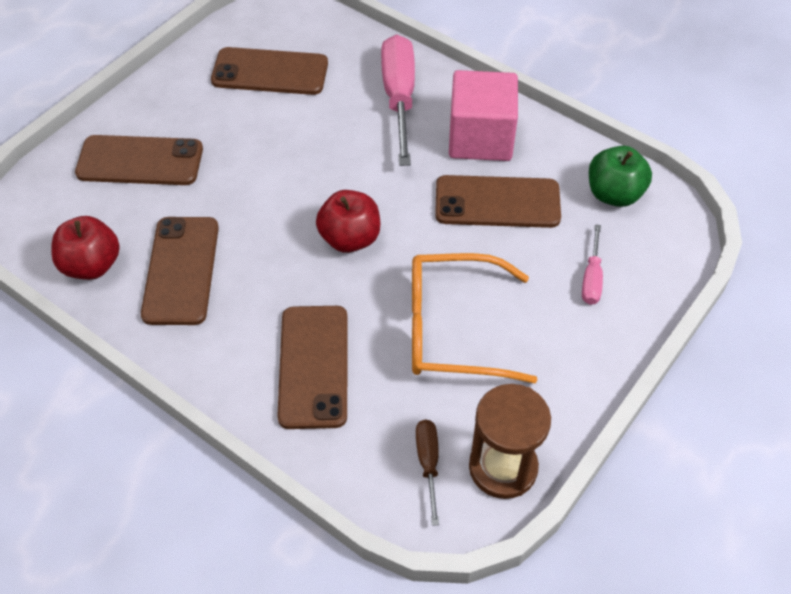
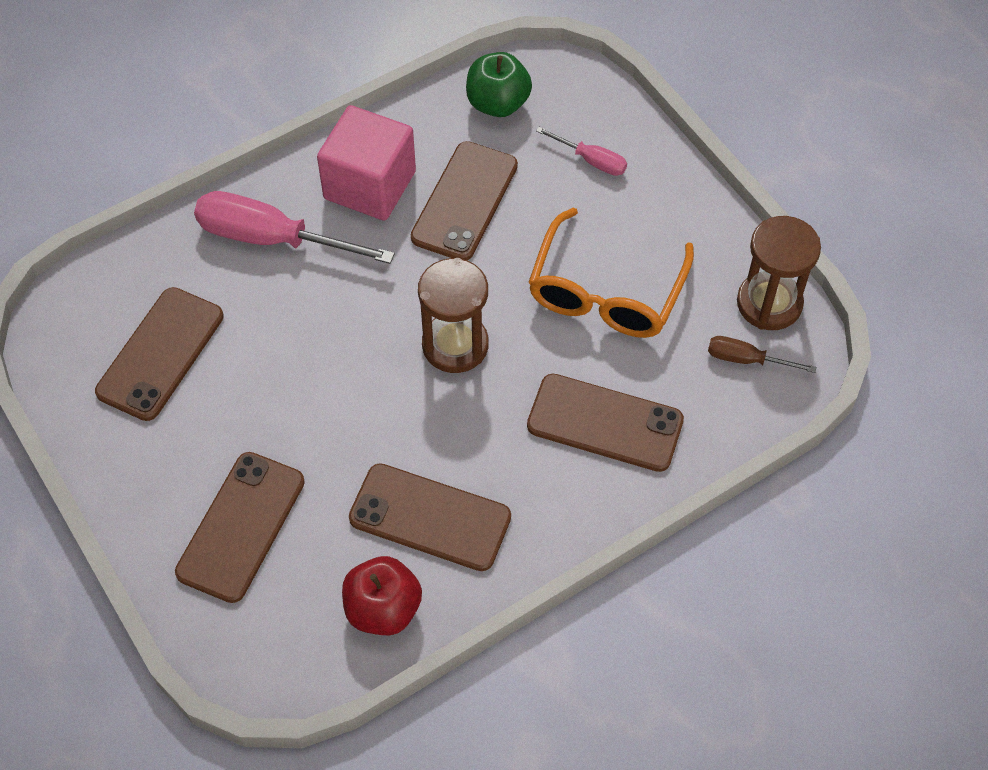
camera: 70 degrees left, 5 degrees up
red apple [316,190,380,253] -> brown hourglass [418,258,489,373]

